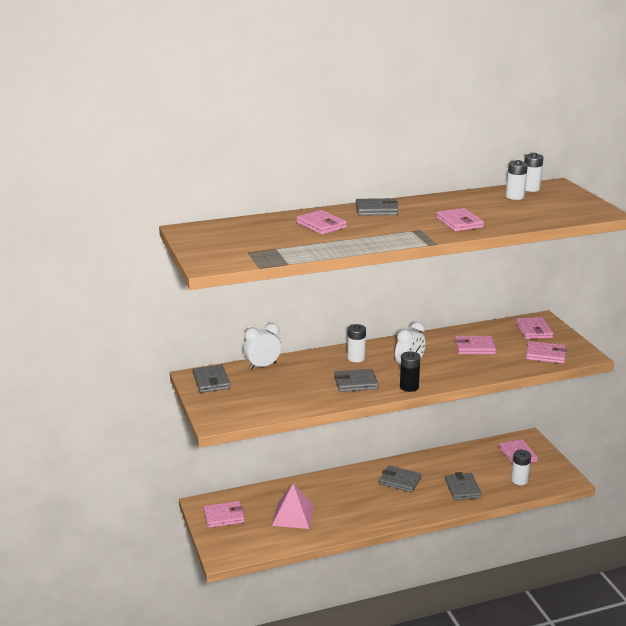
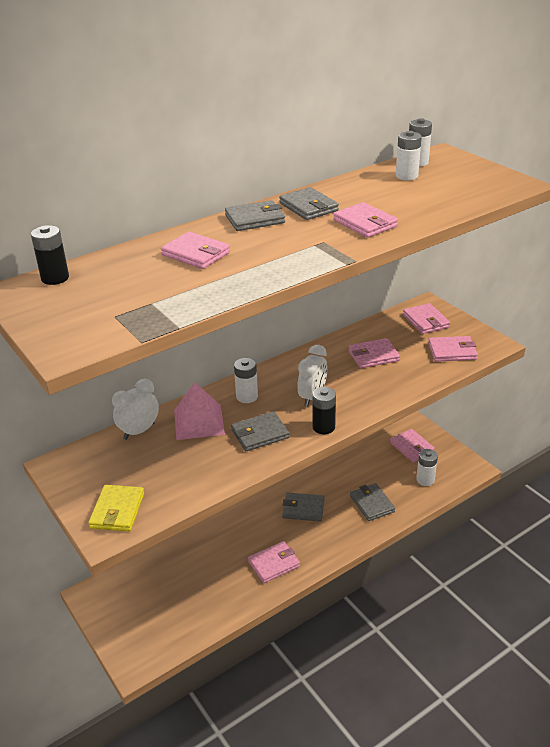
camera: 15 degrees left, 10 degrees up
grey wallet [193,365,230,393] -> grey wallet moved to [279,187,339,220]
pink wallet [204,501,245,528] -> pink wallet moved to [248,541,300,583]
pink pyramid [272,484,314,529] -> pink pyramid moved to [174,382,225,440]
none -> black battery [31,226,69,285]
none -> yellow wallet [88,485,144,531]

